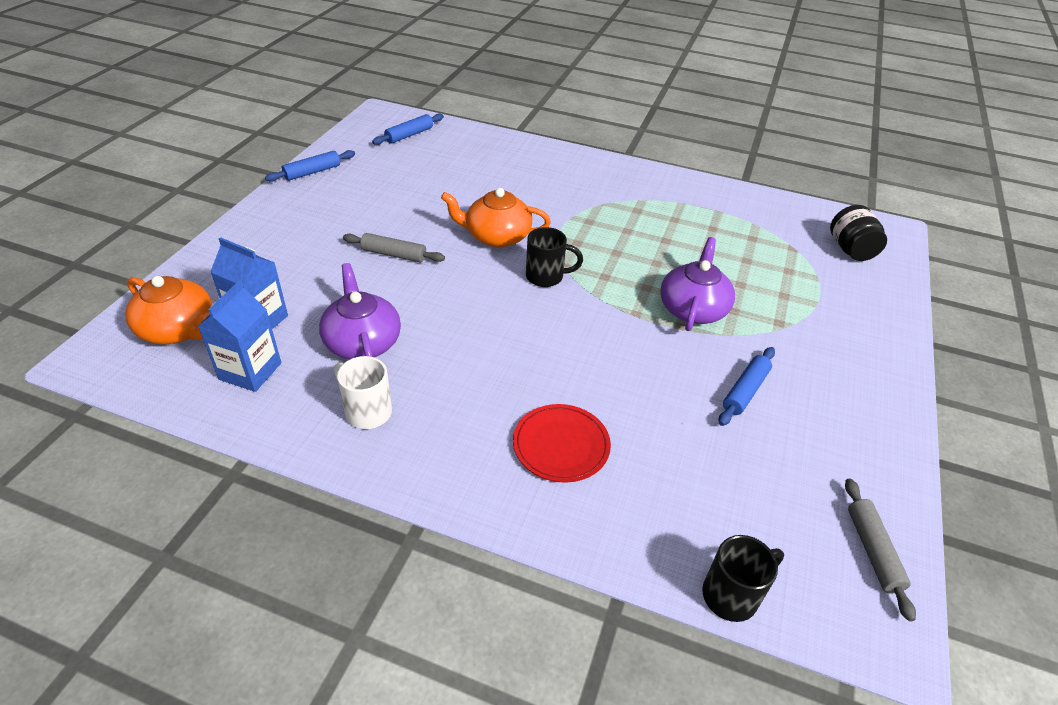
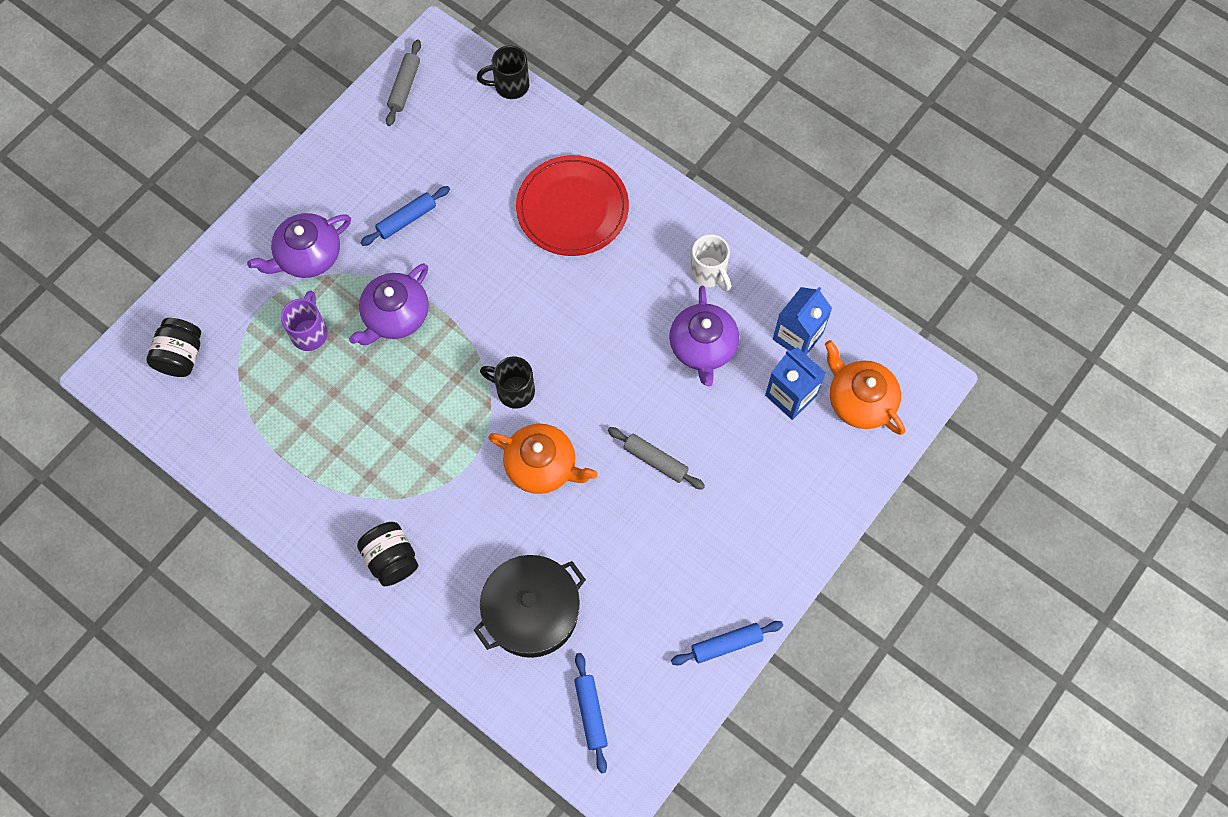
camera: 160 degrees left, 25 degrees up
blue rolling pin [372,113,444,145] -> blue rolling pin turned 75 degrees counterclockwise [574,653,608,773]
red plate [513,404,611,483] -> red plate [516,155,629,256], size x1.53
none -> purple teapot [247,213,351,278]
none -> purple mug [281,290,328,351]
none -> black jar [357,522,418,586]
none -> black pot [474,555,586,658]

